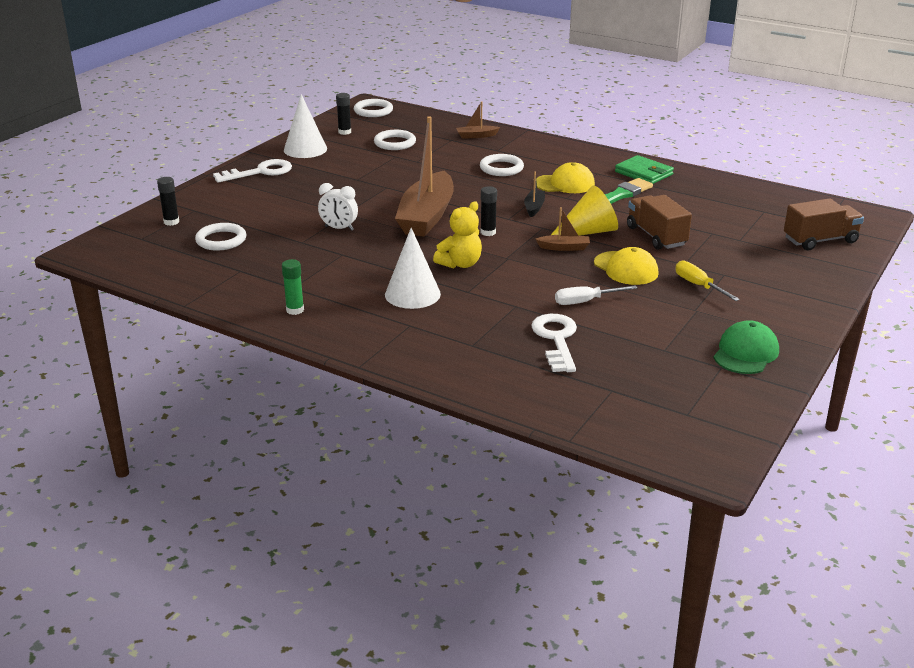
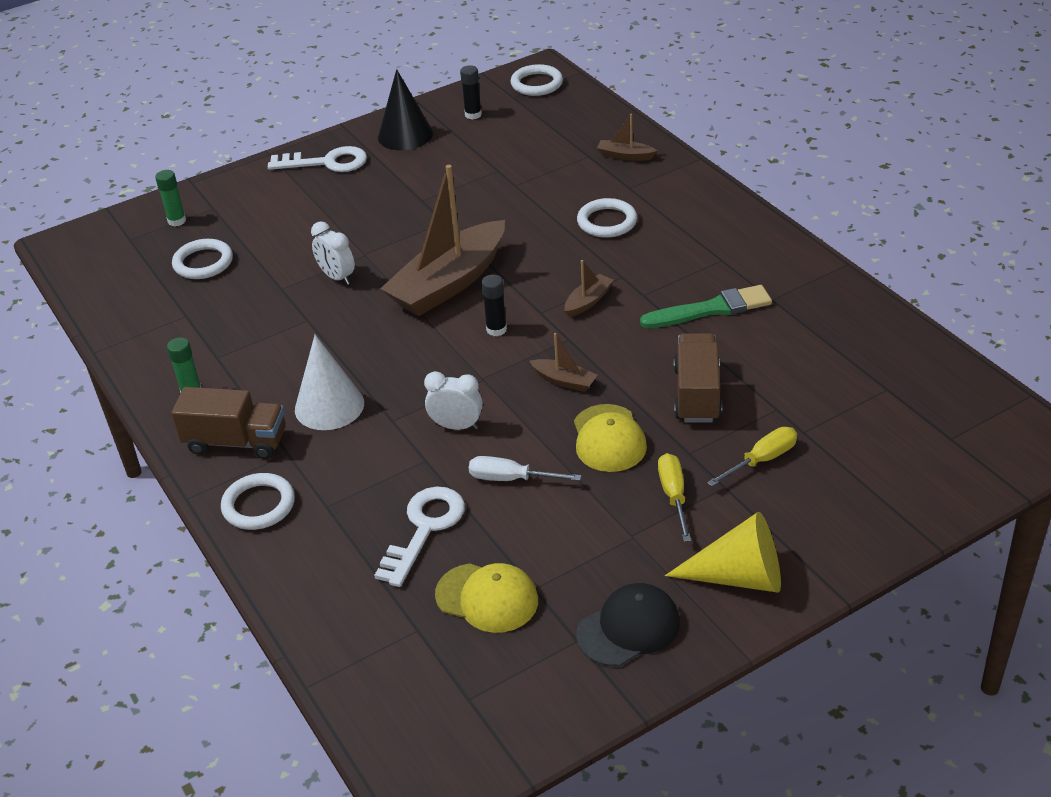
camera: 30 degrees right, 10 degrees up
black glue stick [157,177,179,226] -> green glue stick [155,170,186,226]
white cone [284,94,327,158] -> black cone [378,69,433,150]
white ring [374,130,416,150] -> white ring moved to [221,473,295,530]
yellow teddy bear [433,201,482,269] -> none
black boat [524,172,545,217] -> brown boat [564,260,613,317]
yellow cap [536,162,595,193] -> yellow cap moved to [435,563,538,633]
yellow cone [551,185,618,236] -> yellow cone moved to [665,512,781,593]
green wallet [615,155,674,184] -> none
green cap [714,320,779,374] -> black cap [576,583,680,666]
brown truck [784,198,864,250] -> brown truck moved to [171,387,286,459]
none -> white clock [424,371,483,430]
none -> yellow screwdriver [707,427,797,487]

